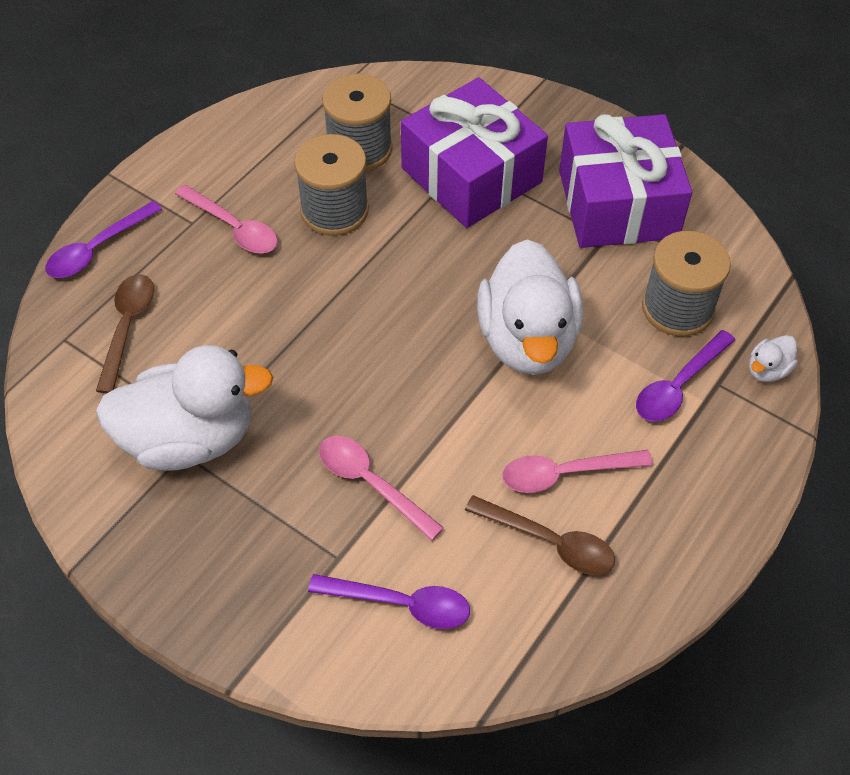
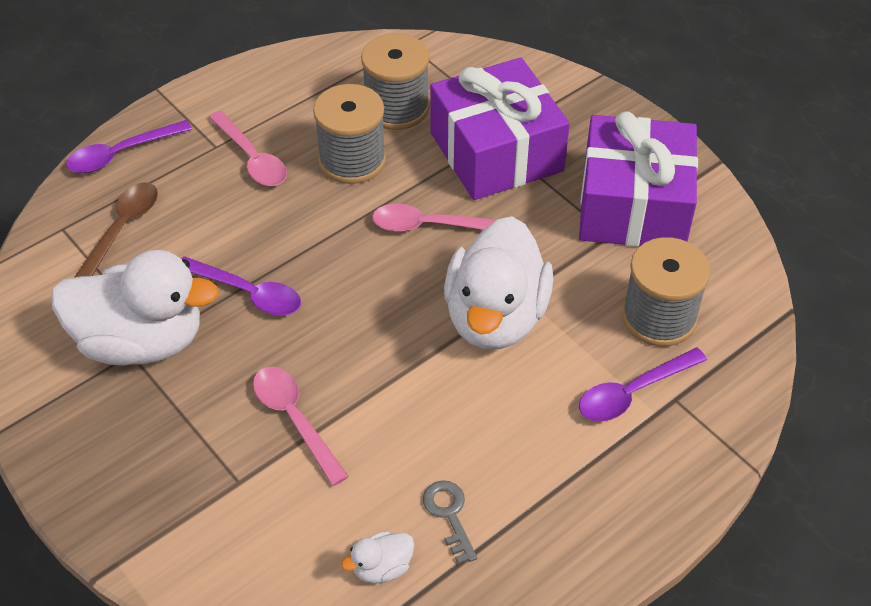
camera: 15 degrees right, 5 degrees down
purple spoon [308,574,470,629] -> purple spoon moved to [181,256,301,316]
brown spoon [465,495,615,575] -> grey key [423,480,477,564]
pink spoon [502,450,653,493] -> pink spoon moved to [372,203,496,232]
white duck [749,335,798,382] -> white duck moved to [342,531,414,584]

